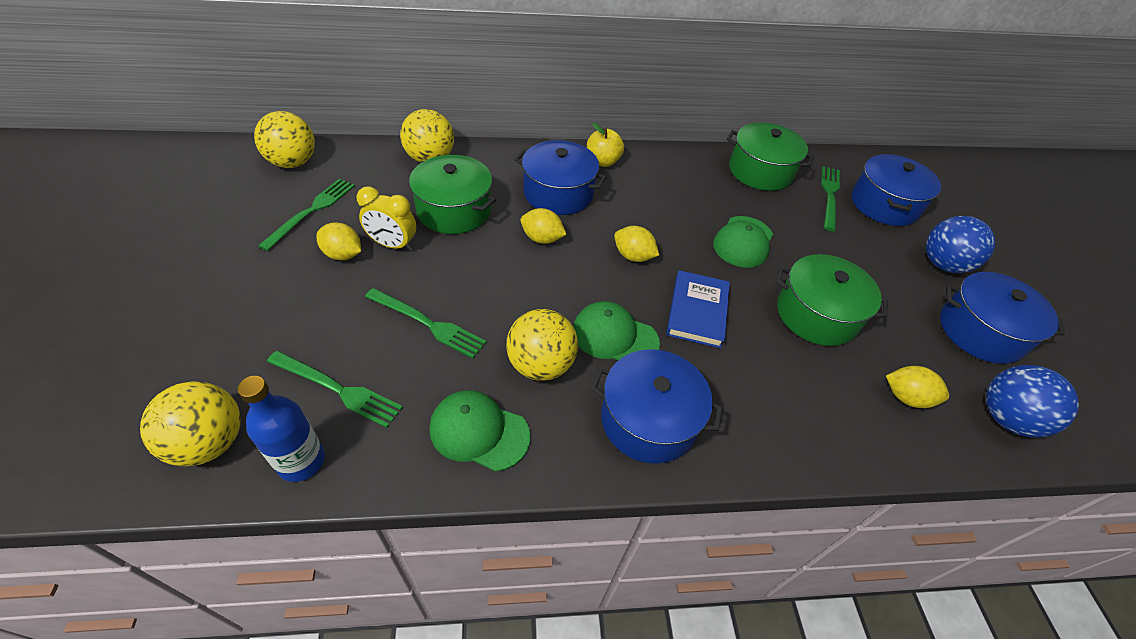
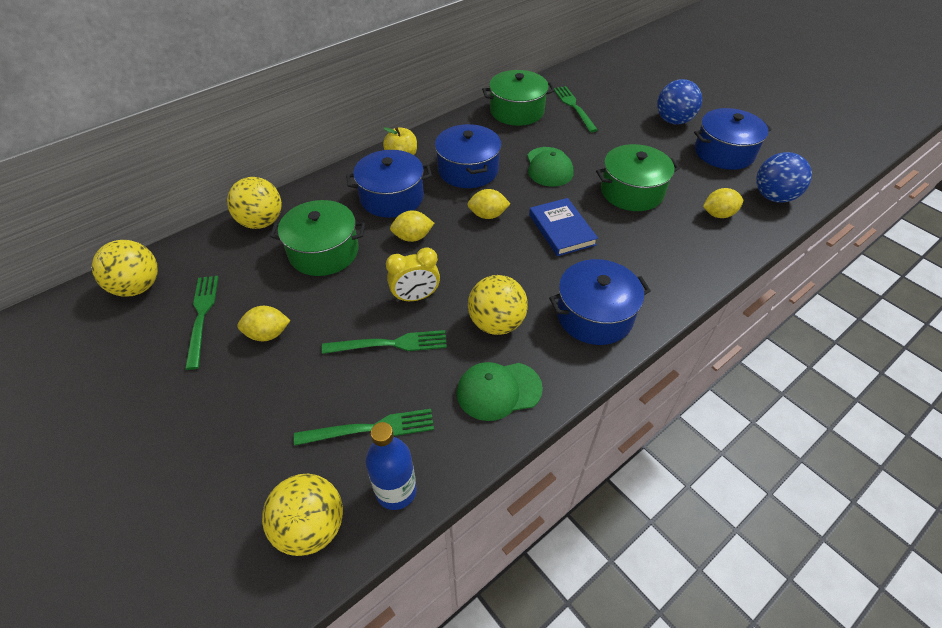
camera: 30 degrees left, 0 degrees up
yellow clock [356,186,417,251] -> yellow clock moved to [386,247,440,302]
green cap [573,301,660,360] -> none
blue pot [852,154,941,226] -> blue pot moved to [435,124,501,188]

